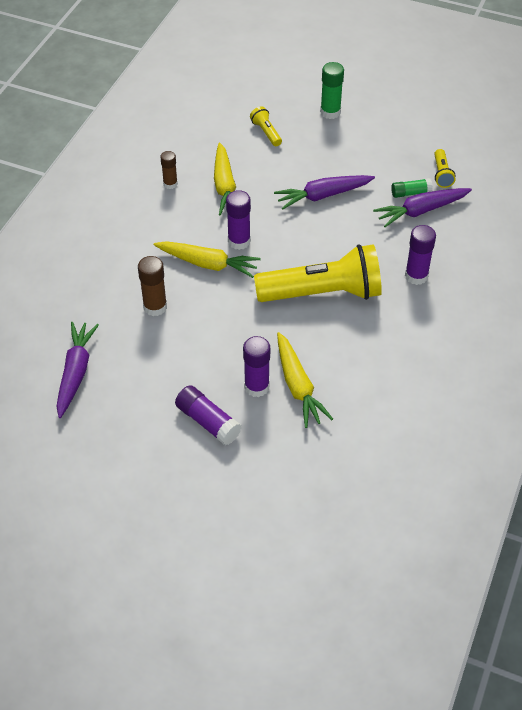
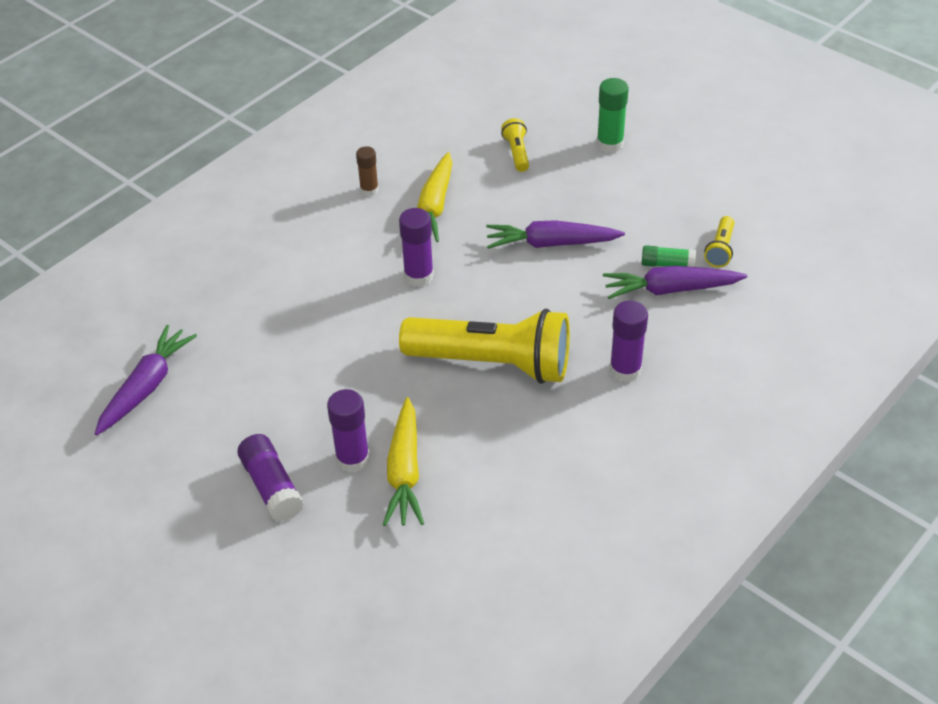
camera: 20 degrees right, 5 degrees down
brown glue stick [138,256,167,316] -> none
yellow carrot [154,241,261,278] -> none

